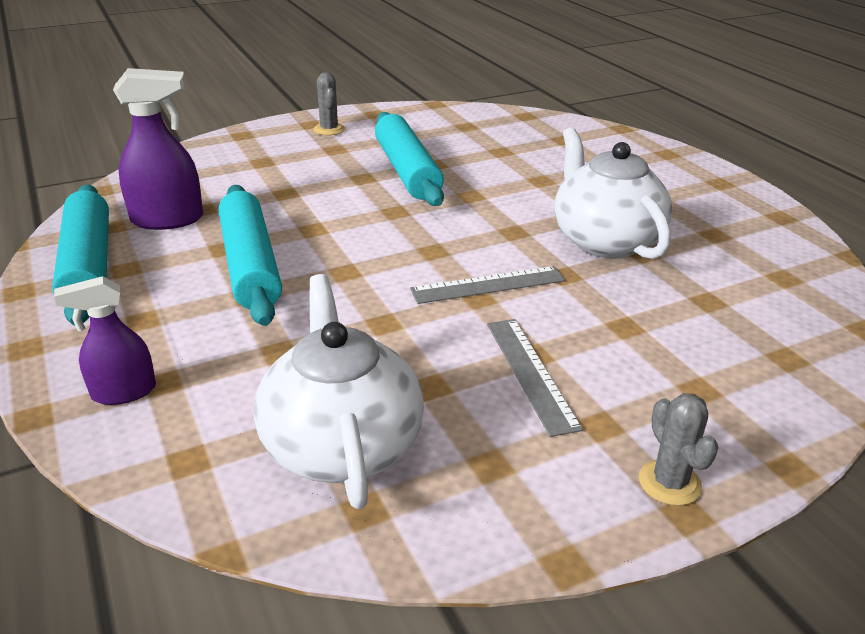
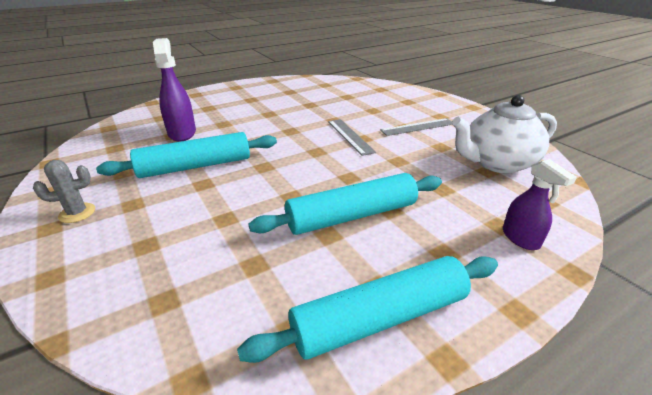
camera: 95 degrees left, 0 degrees up
purple spray bottle [113,68,203,230] -> purple spray bottle moved to [153,38,196,142]
white teapot [554,127,672,259] -> none
grey cactus [639,393,719,506] -> none

